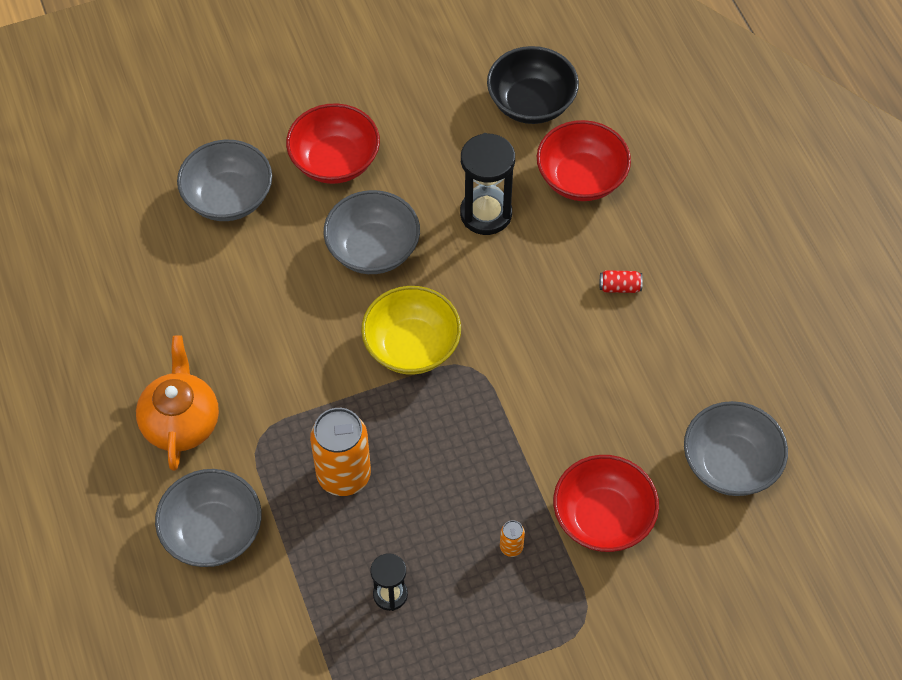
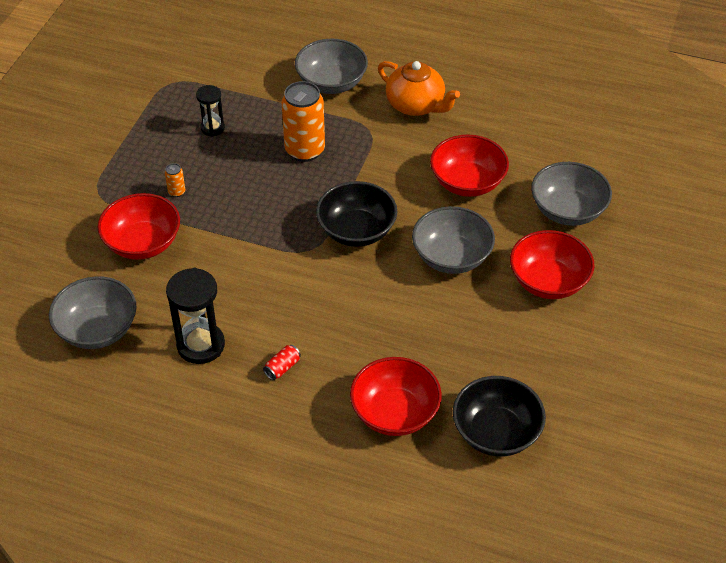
camera: 130 degrees right, 10 degrees down
yellow bowl [361,286,461,375] -> black bowl [316,181,397,247]
black hourglass [460,133,515,235] -> black hourglass moved to [166,268,225,364]
none -> red bowl [430,135,509,197]

